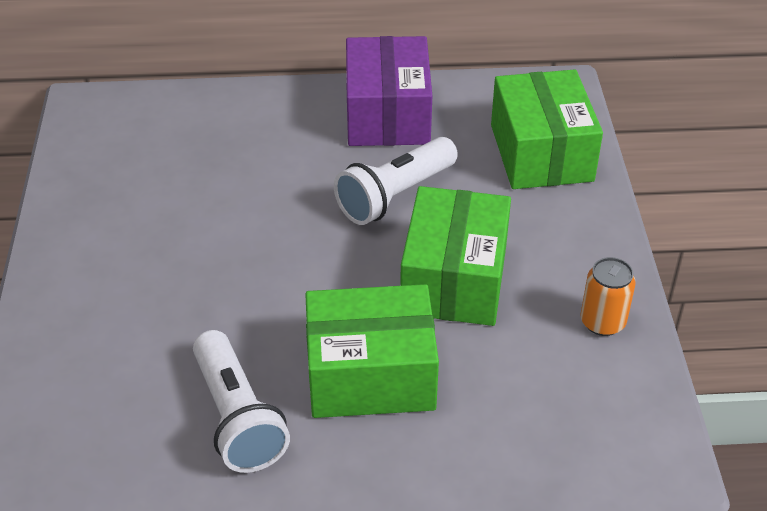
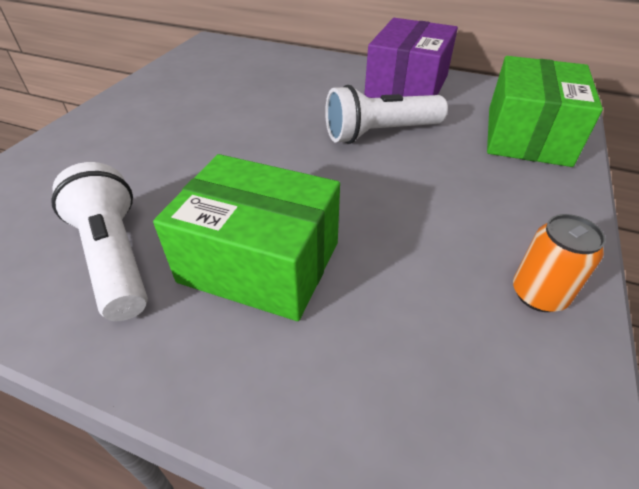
camera: 25 degrees right, 0 degrees up
white flashlight [193,330,290,473] -> white flashlight turned 150 degrees clockwise [51,162,148,321]
green box [400,186,511,326] -> none

